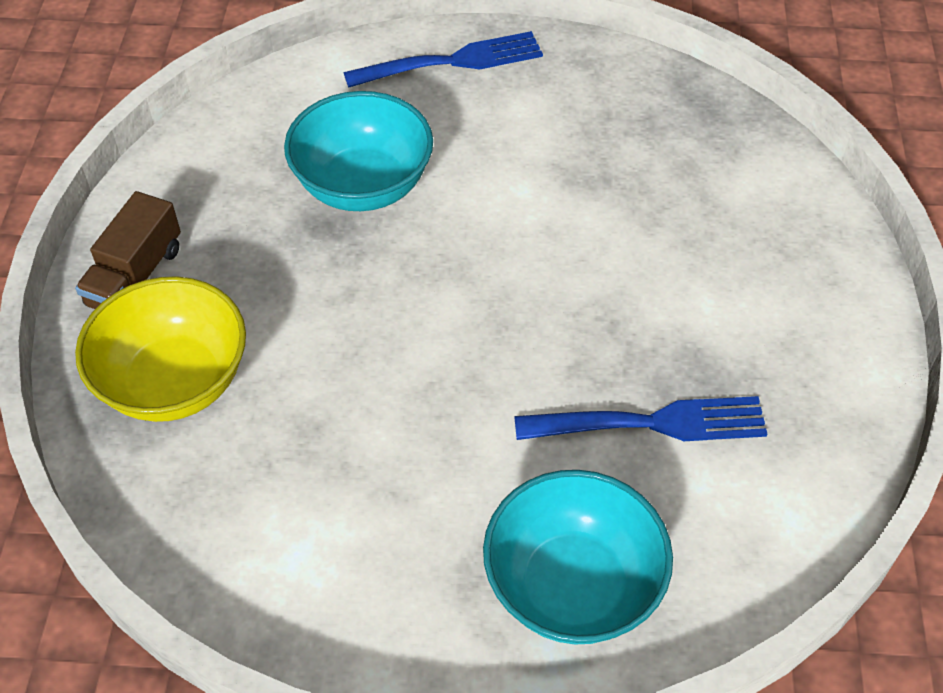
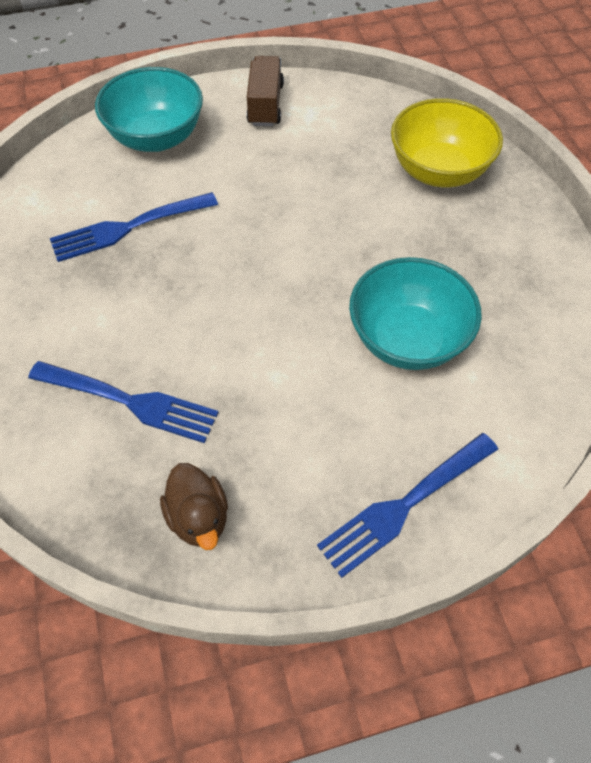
camera: 160 degrees right, 5 degrees up
brown truck [75,191,181,309] -> brown truck moved to [246,56,284,126]
none -> blue fork [28,361,219,443]
none -> brown duck [160,463,228,550]

